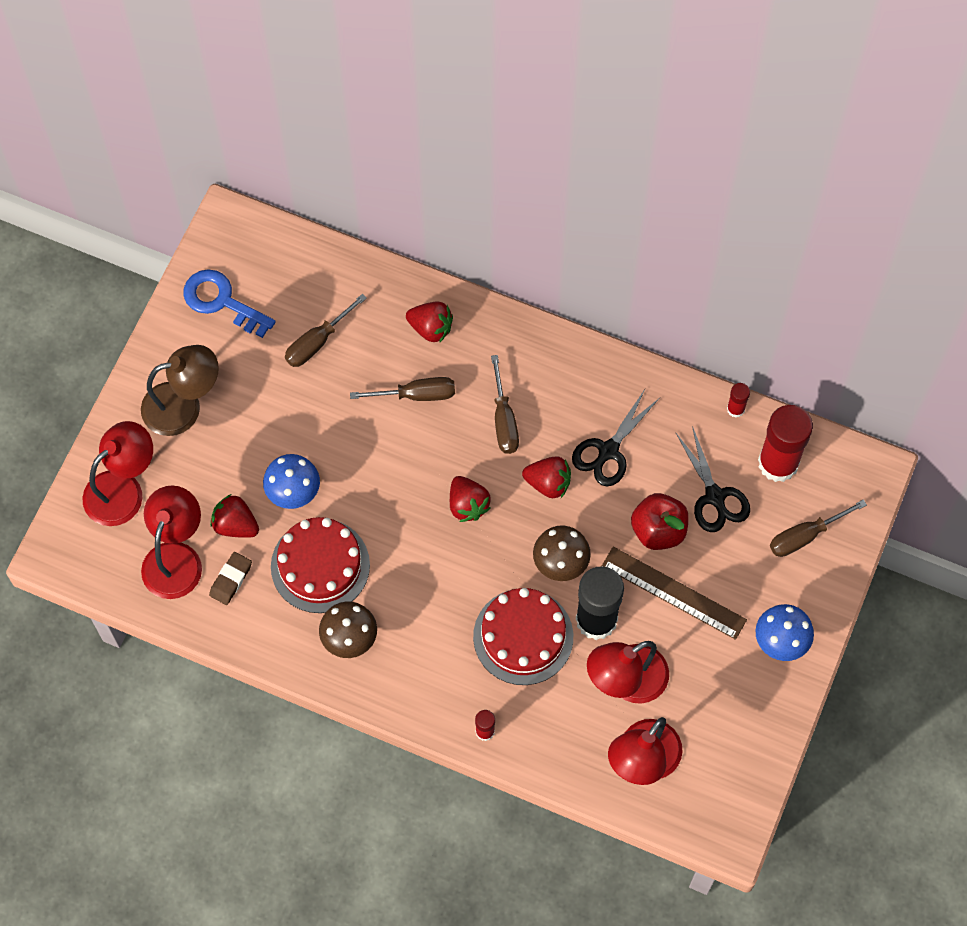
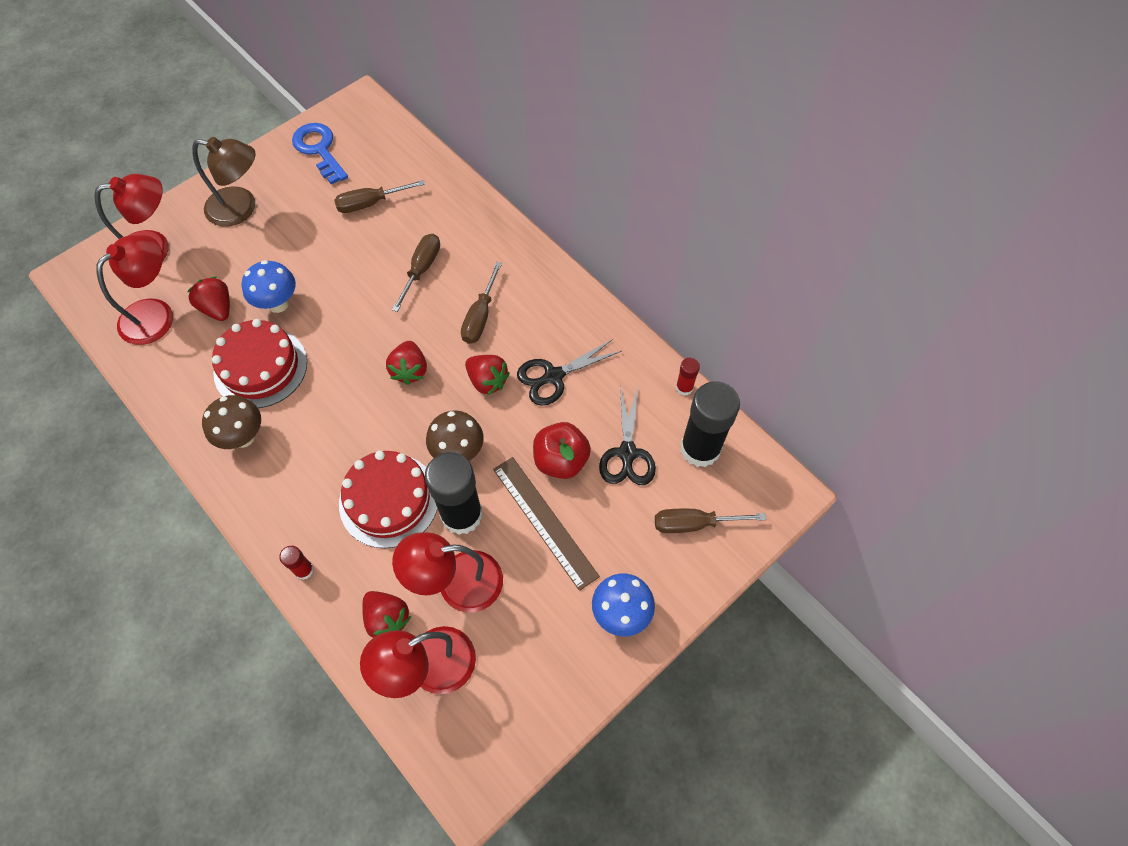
camera: 25 degrees right, 5 degrees down
brown eraser [209,552,252,605] -> none
brown screwdriver [350,377,455,401] -> brown screwdriver turned 90 degrees counterclockwise [392,234,440,312]
red strawberry [406,302,453,343] -> red strawberry moved to [362,591,411,638]
red glue stick [758,405,813,482] -> black glue stick [680,381,740,467]

